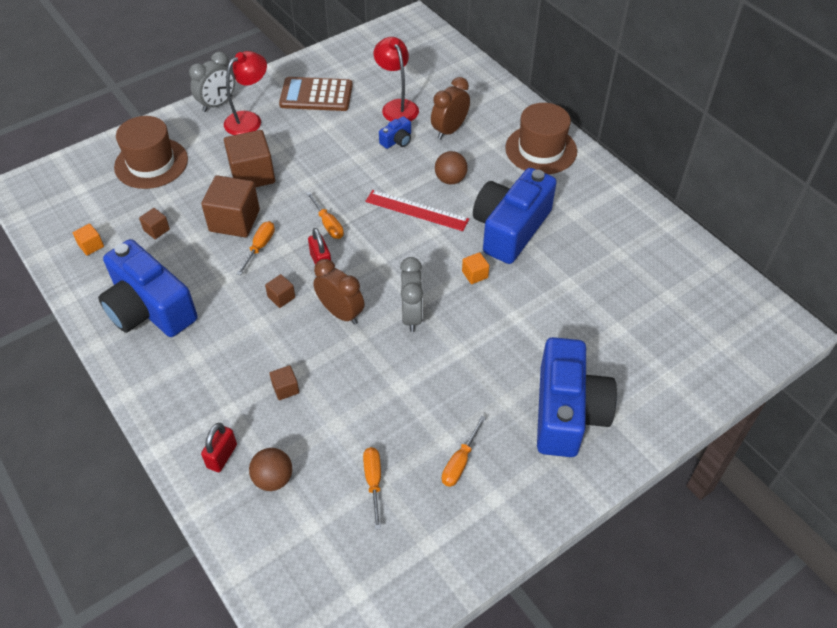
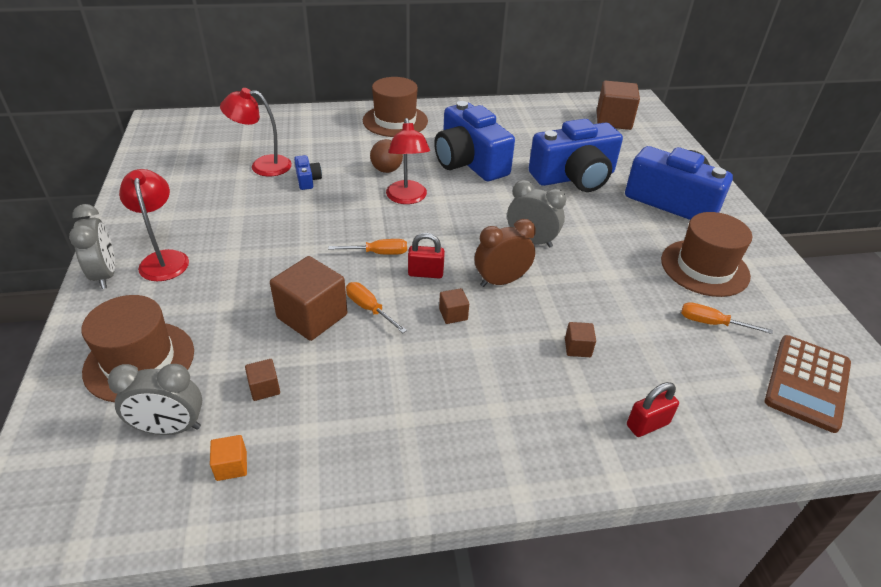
camera: 65 degrees left, 10 degrees down
blue camera [98,239,198,337] -> blue camera moved to [529,119,623,192]
red padlock [201,423,237,472] -> red padlock turned 75 degrees counterclockwise [627,382,679,437]
brown cube [224,130,275,187] -> brown cube moved to [597,80,640,130]
brown ball [249,448,292,491] -> none
brown calculator [279,77,353,111] -> brown calculator moved to [765,335,851,433]
red ruler [365,190,469,231] -> red lamp [386,118,430,204]
brown clock [431,77,470,139] -> none
orange screwdriver [442,416,486,487] -> brown hat [661,212,752,297]
orange cube [462,252,489,284] -> none
none -> grey clock [108,364,202,435]

